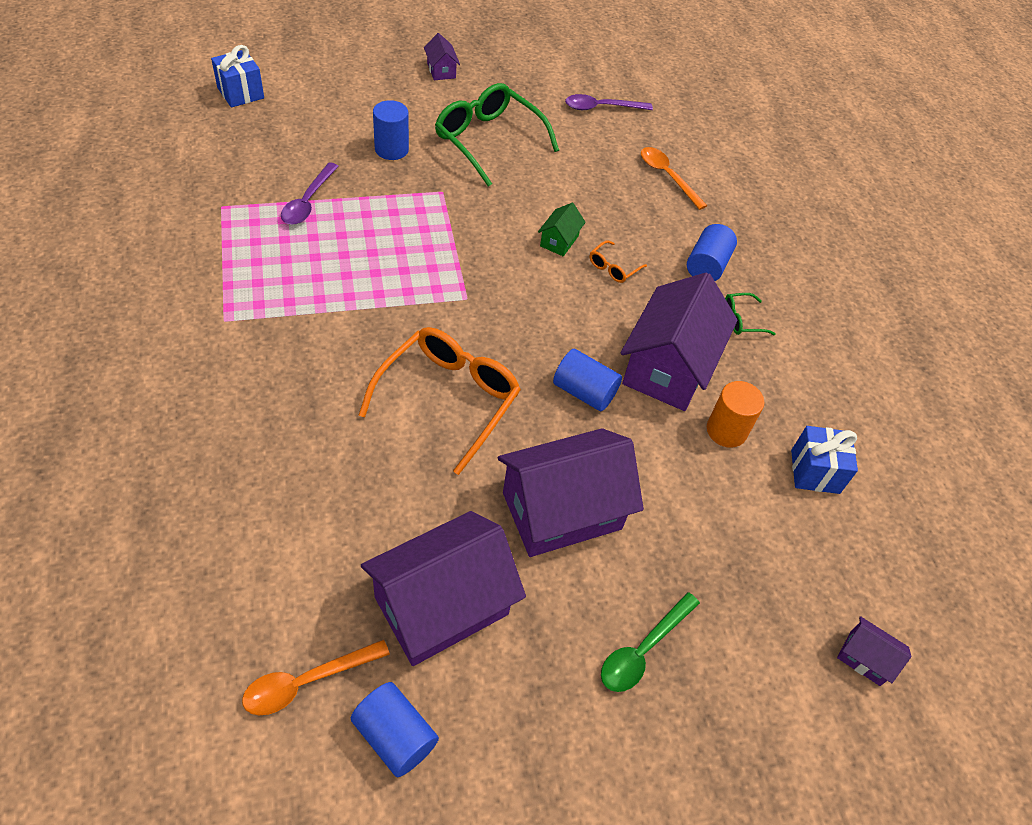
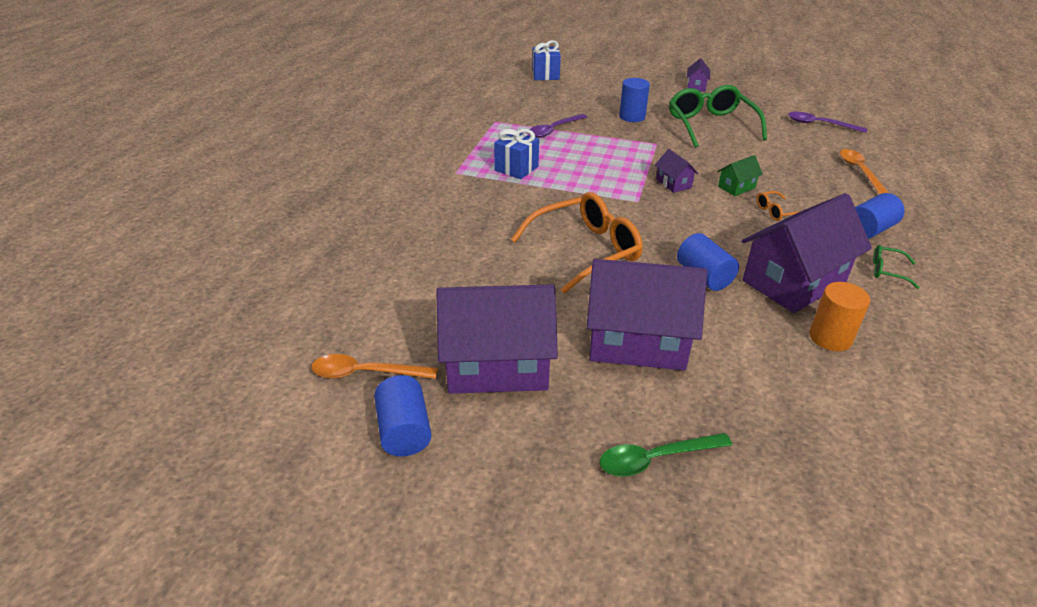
camera: 35 degrees right, 15 degrees down
blue gift [791,426,858,494] -> blue gift moved to [494,129,539,179]
purple house [837,616,911,686] -> purple house moved to [655,149,698,193]

